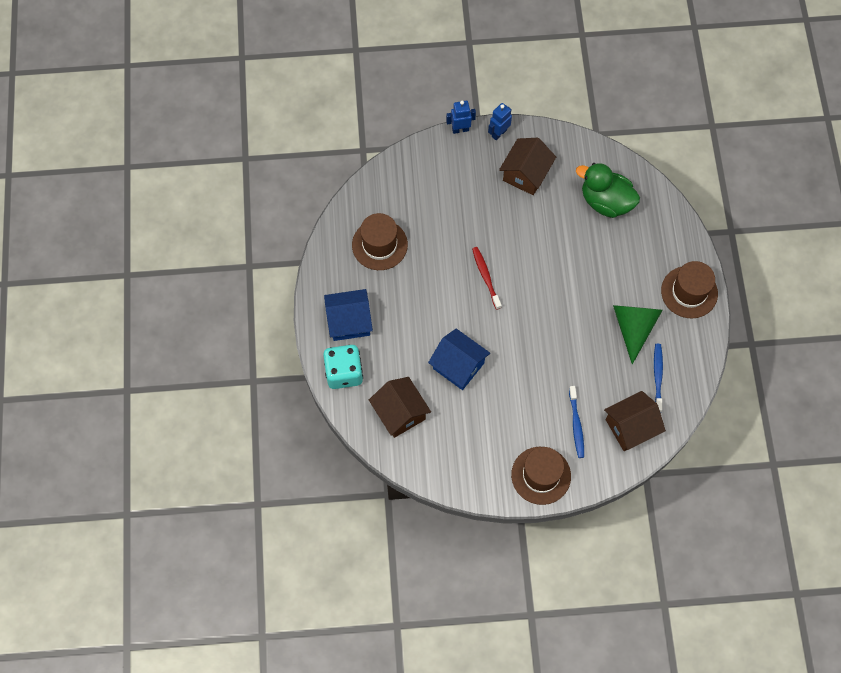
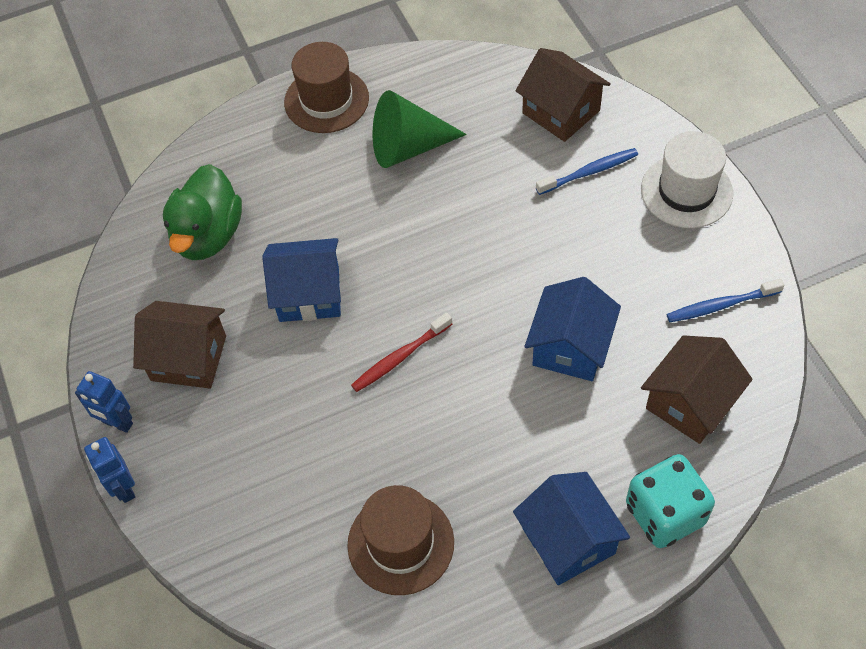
camera: 105 degrees left, 10 degrees down
brown hat [511,447,571,505] -> white hat [641,131,733,228]
blue toothbrush [654,344,663,413] -> blue toothbrush moved to [667,279,784,322]
none -> blue house [262,238,341,322]

